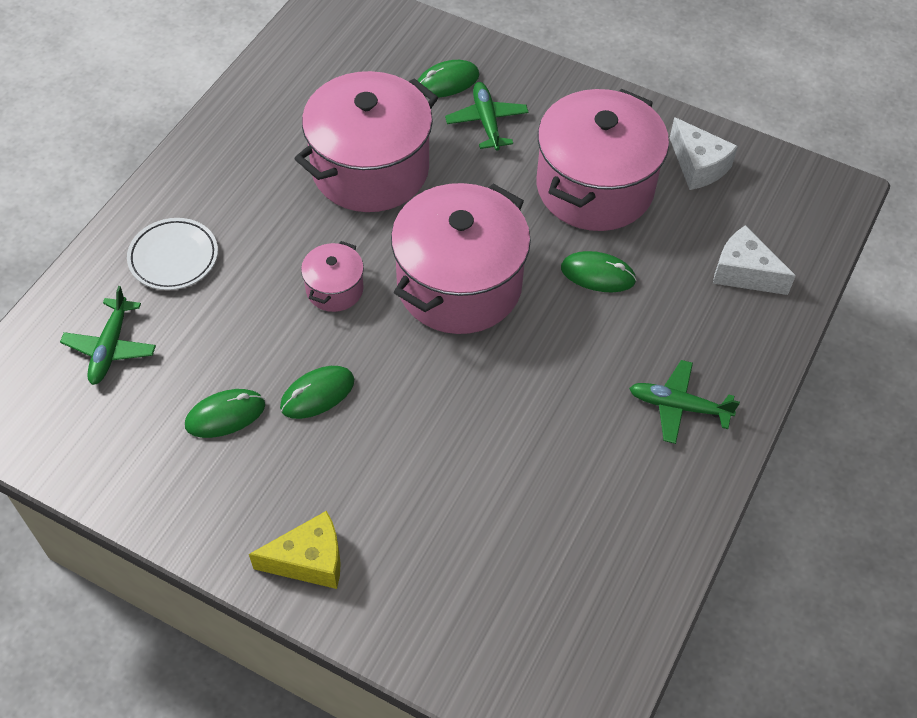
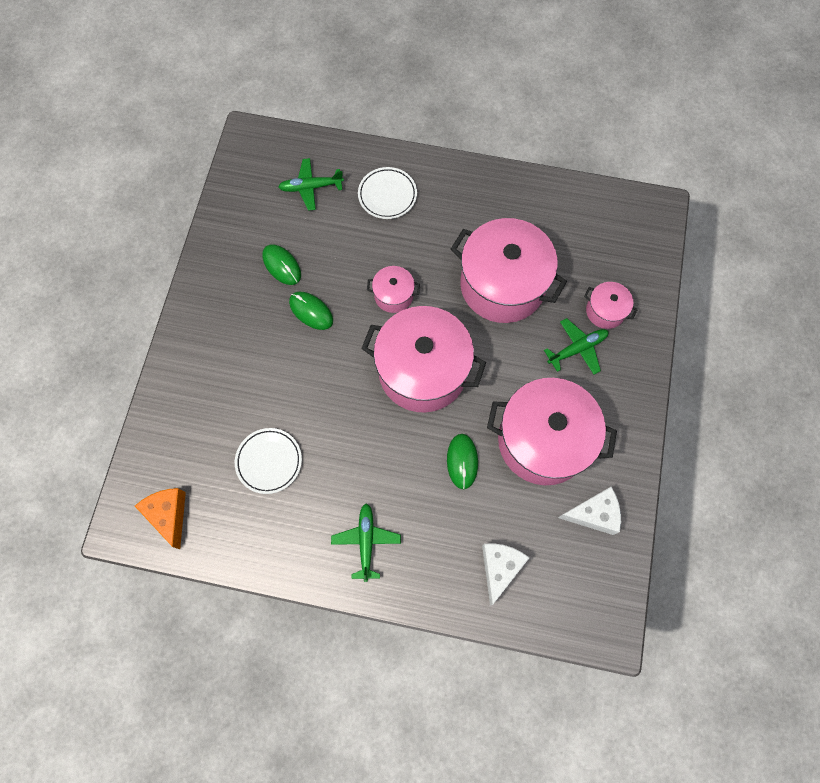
camera: 75 degrees right, 15 degrees up
yellow cheese [249,511,341,589] -> none
green mouse [417,60,480,98] -> pink pot [584,282,638,329]
white cheese [670,117,738,190] -> white cheese turned 135 degrees counterclockwise [558,487,621,535]
none -> orange cheese [135,488,186,549]
none -> white plate [235,428,302,494]

